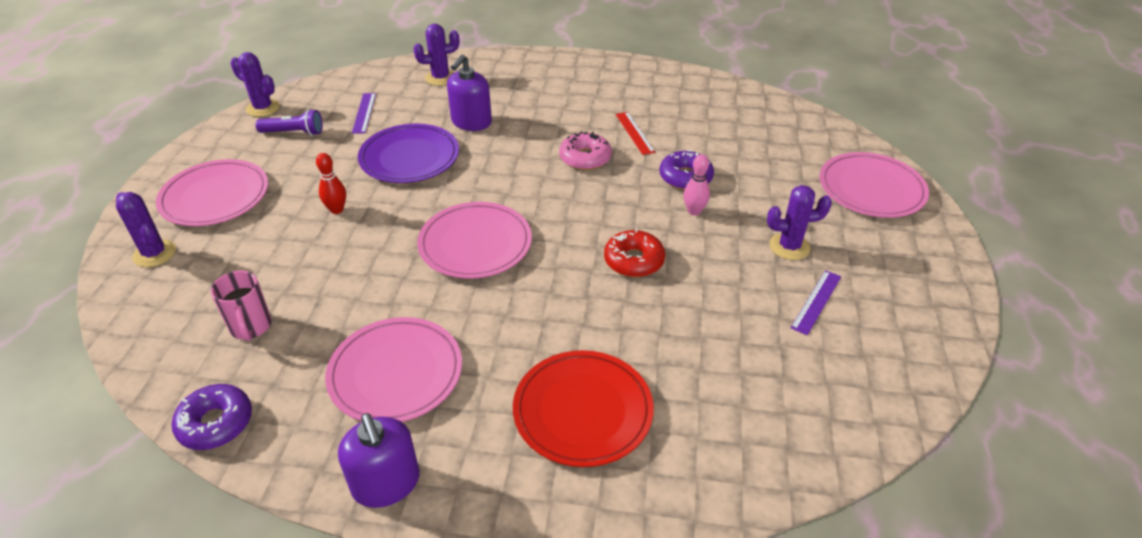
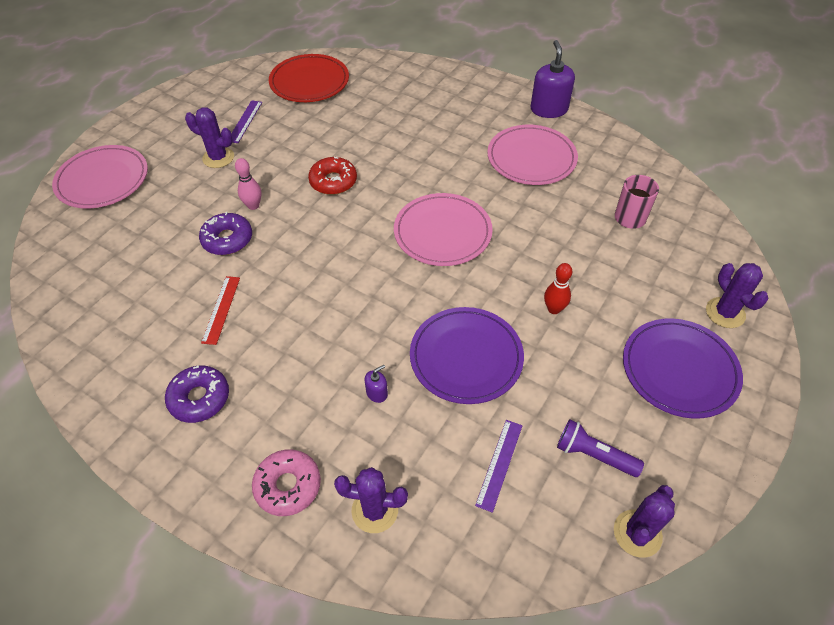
camera: 155 degrees left, 10 degrees up
pink plate [156,159,268,226] -> purple plate [623,318,743,419]
purple donut [172,384,252,450] -> purple donut moved to [165,366,229,423]
purple cactus [230,52,280,117] -> purple cactus turned 75 degrees clockwise [614,485,675,558]
purple soap dispenser [447,54,492,131] -> purple soap dispenser [365,365,388,403], size x0.46
red plate [513,350,654,467] -> red plate moved to [269,54,349,102]
pink donut [559,131,612,170] -> pink donut moved to [252,449,321,516]
purple ruler [791,270,841,335] -> purple ruler turned 45 degrees counterclockwise [231,100,262,143]

